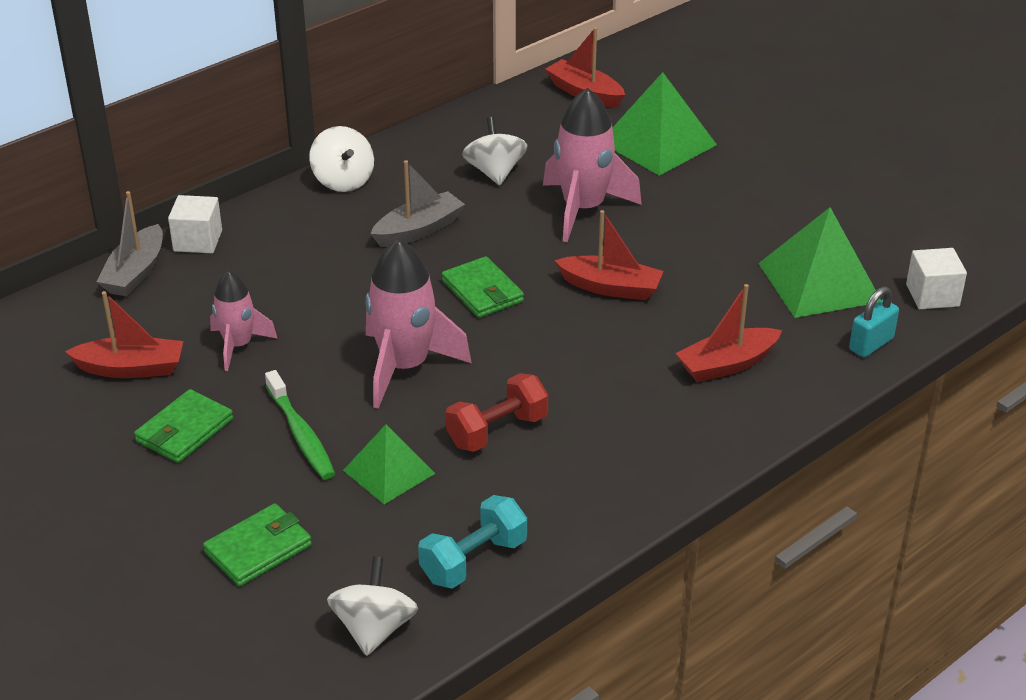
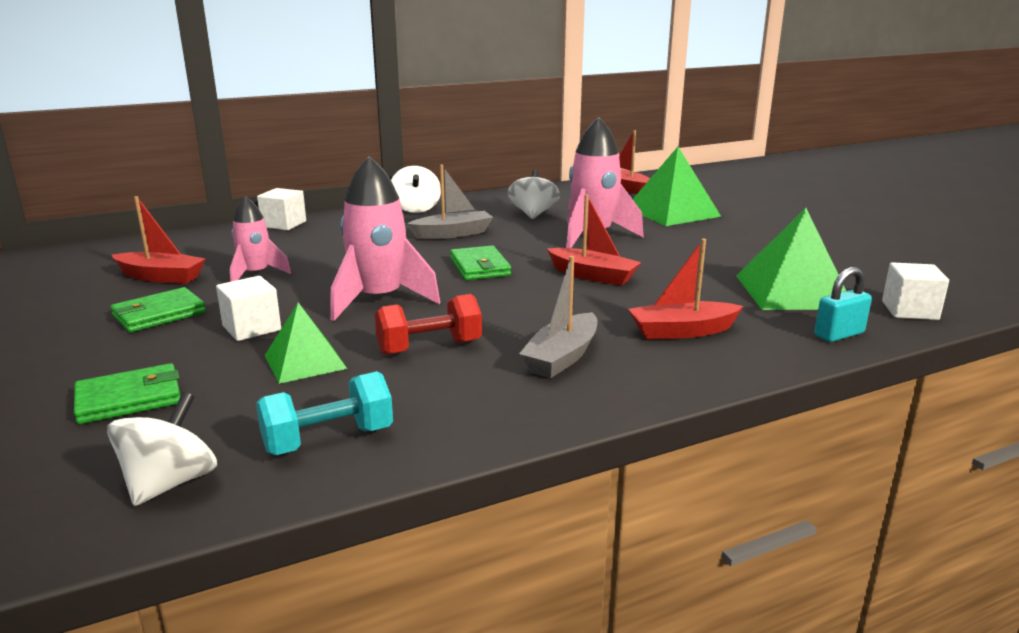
camera: 15 degrees right, 15 degrees down
grey boat [96,191,163,297] -> grey boat moved to [519,256,598,378]
green toothbrush [265,370,335,480] -> white cube [216,276,281,341]

